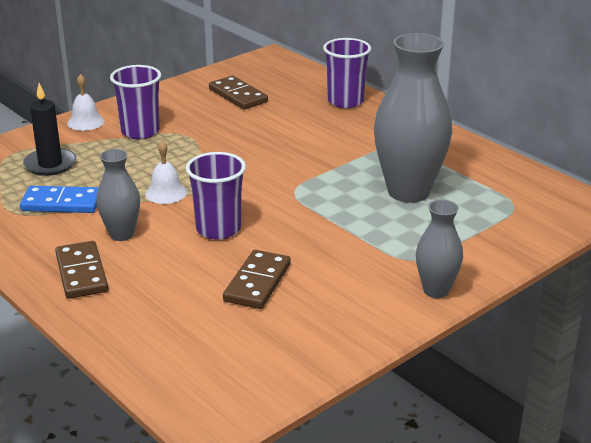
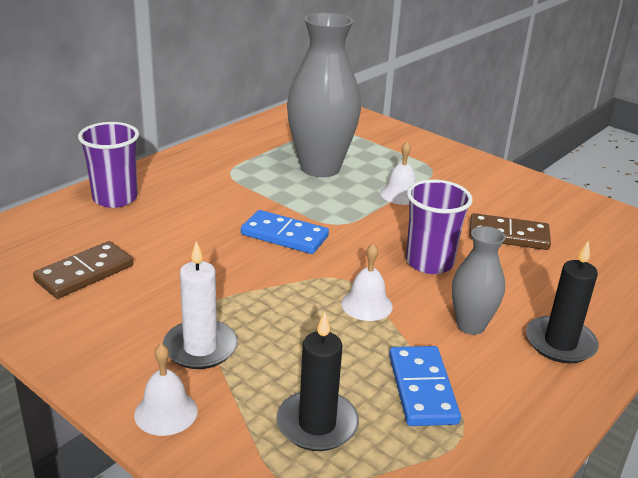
camera: 100 degrees left, 0 degrees up
brown domino [55,241,108,299] -> black candle [526,240,599,363]
purple cup [110,65,161,139] -> white candle [163,241,238,369]
grey vase [416,200,463,298] -> none
none -> blue domino [241,210,329,254]
none -> white bell [380,142,416,205]

